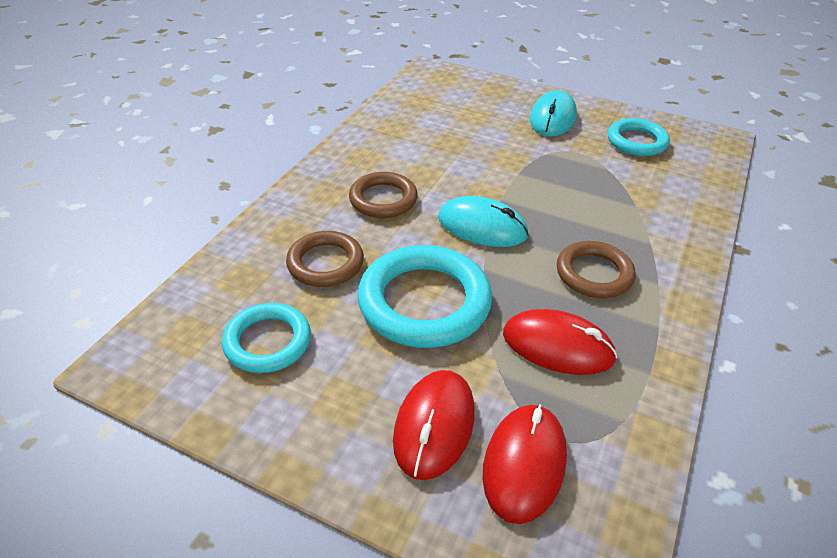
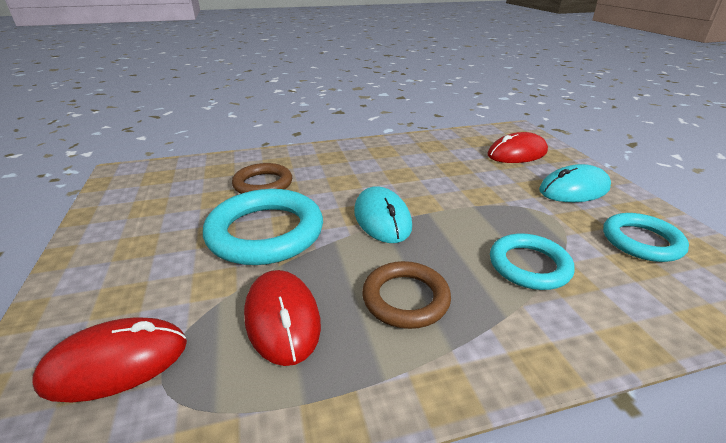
camera: 50 degrees right, 10 degrees down
turquoise ring [222,303,311,373] -> turquoise ring moved to [490,233,575,290]
brown ring [349,172,418,218] -> none
red mouse [393,370,475,480] -> red mouse moved to [488,132,548,163]

